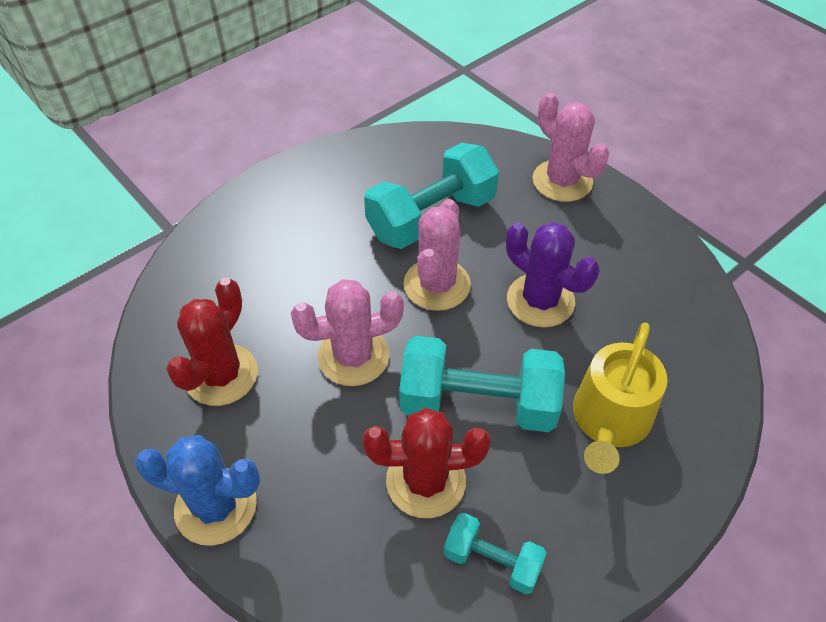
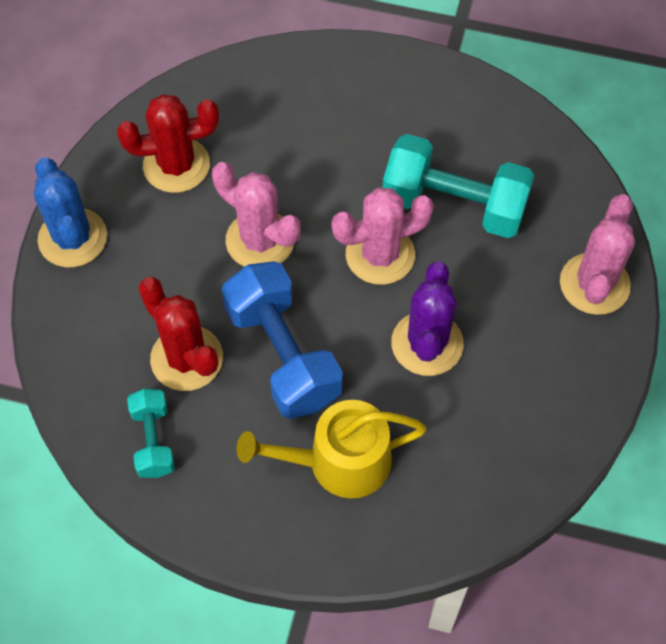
camera: 55 degrees right, 10 degrees up
turquoise dumbbell [399,336,565,432] -> blue dumbbell [222,261,343,419]

